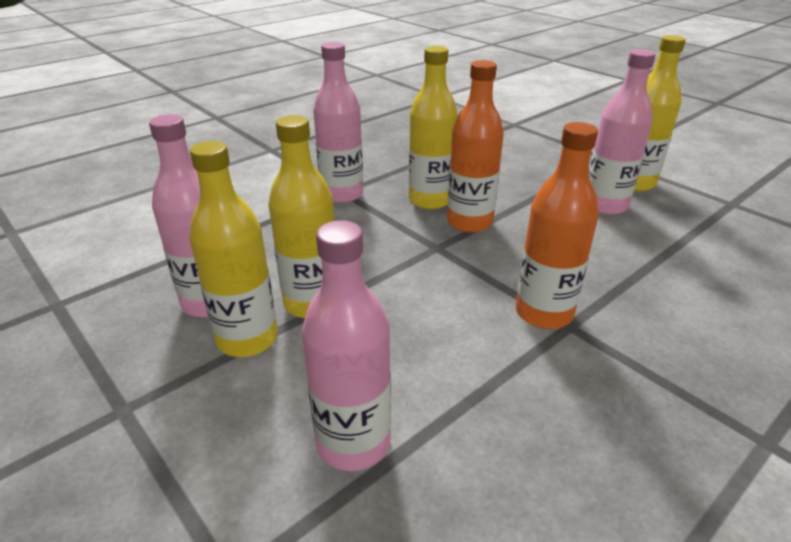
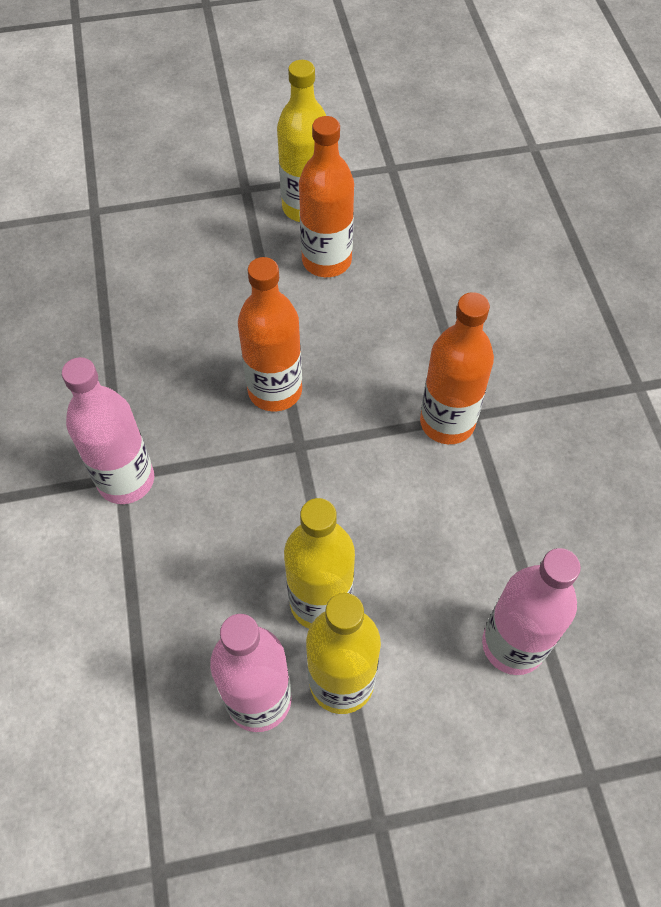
camera: 60 degrees left, 25 degrees up
yellow bottle [409,46,458,209] -> none
pink bottle [589,49,656,215] -> orange bottle [299,116,354,277]

